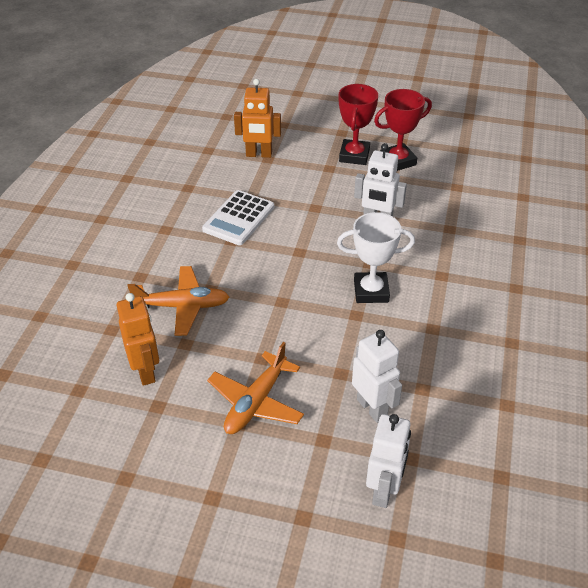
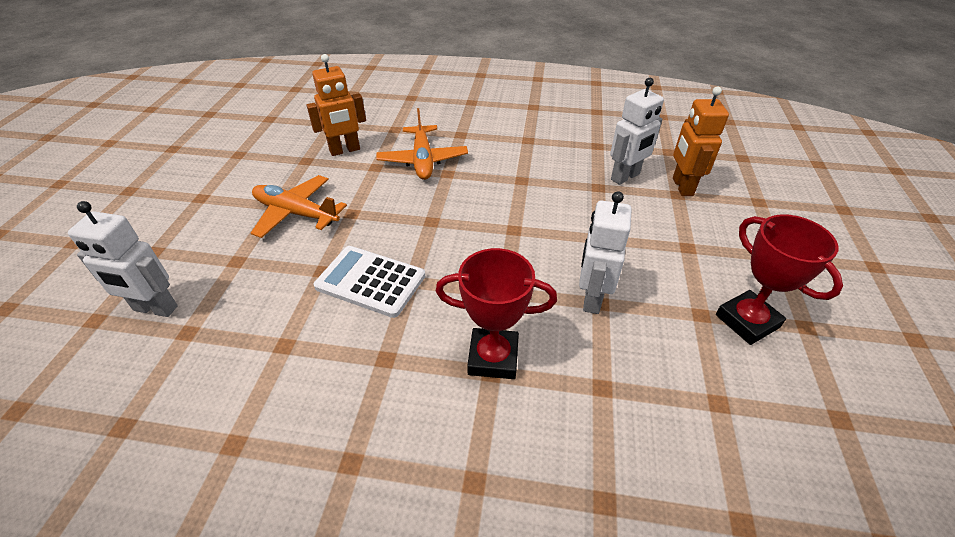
camera: 85 degrees right, 0 degrees up
white calculator [202,190,274,245] -> white calculator moved to [314,246,425,318]
white trophy [337,212,415,303] -> none
red trophy [339,84,378,165] -> red trophy moved to [435,248,557,379]
white robot [352,330,402,423] -> white robot moved to [610,78,664,185]

